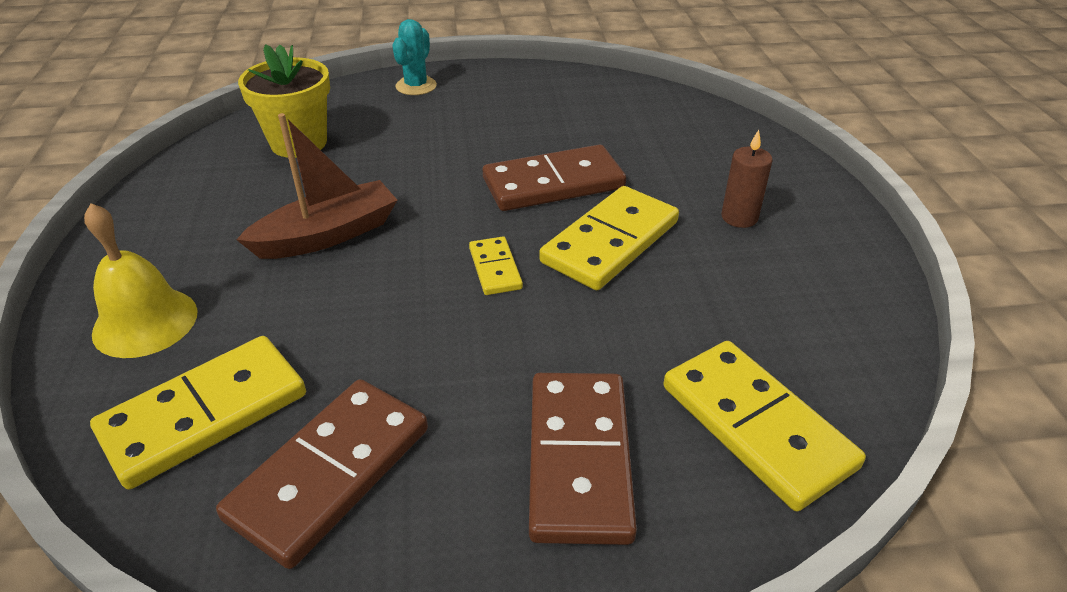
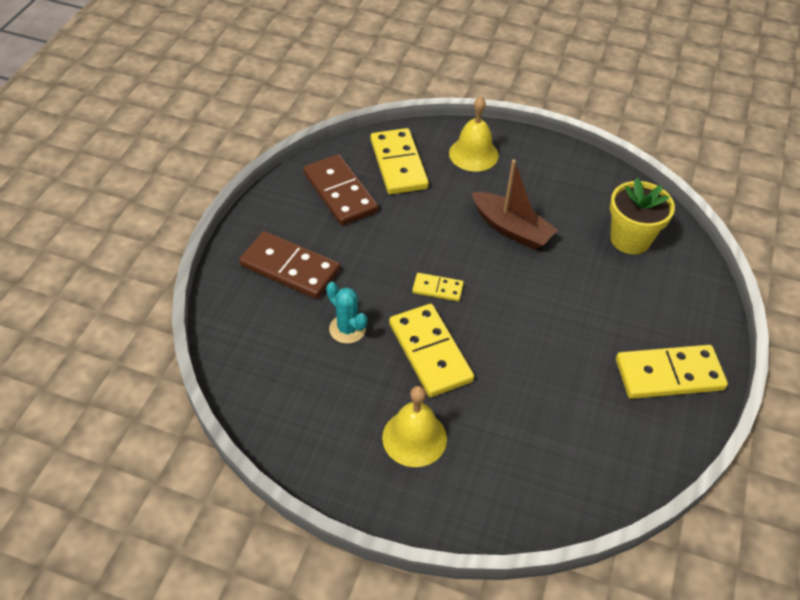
camera: 115 degrees right, 10 degrees up
brown boat [236,113,397,259] -> brown boat turned 45 degrees counterclockwise [472,160,558,250]
turquoise cactus [392,19,437,95] -> turquoise cactus moved to [326,282,367,344]
brown domino [483,144,626,211] -> none
yellow domino [663,341,866,511] -> yellow domino moved to [616,345,728,399]
brown candle [721,130,773,228] -> yellow bell [382,386,447,467]

